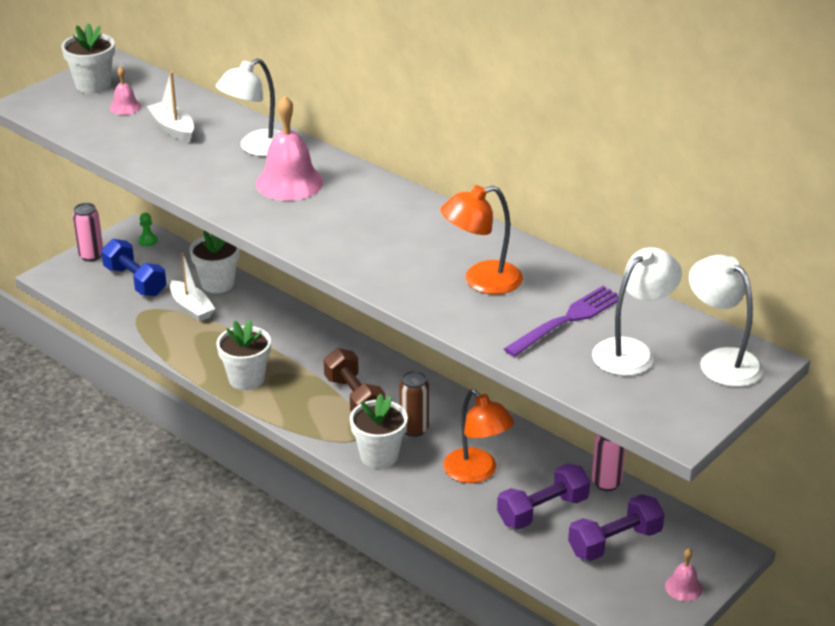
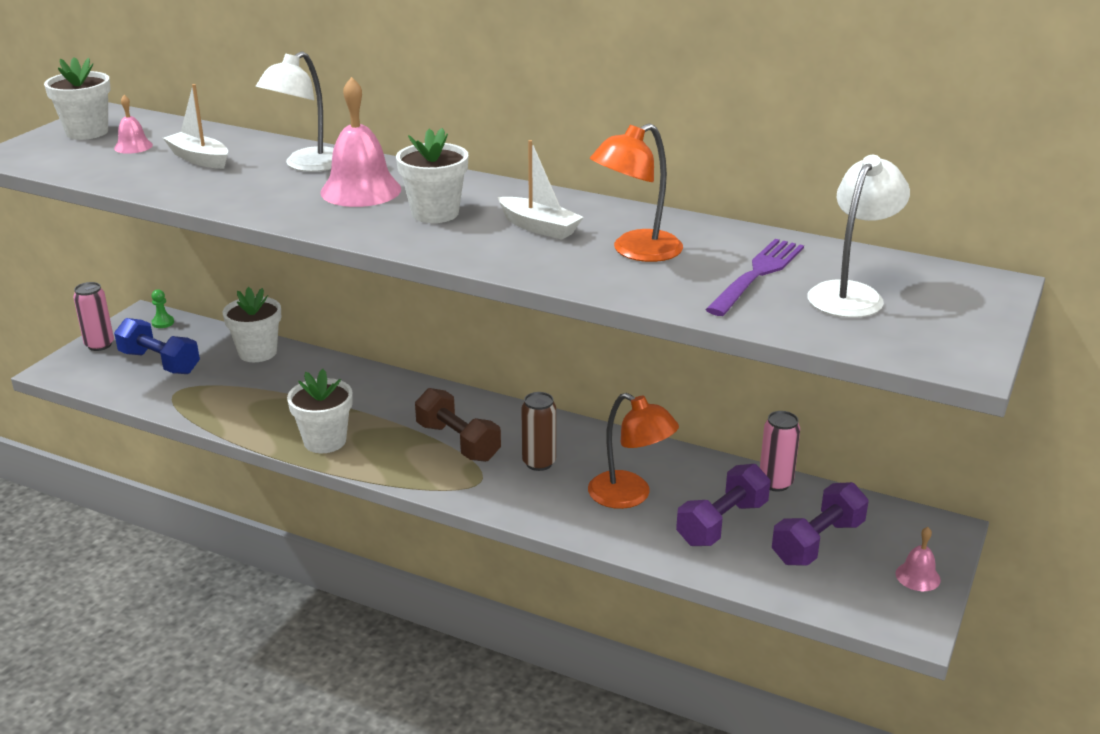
camera: 15 degrees left, 5 degrees down
white boat [170,253,215,322] -> white boat moved to [498,140,584,240]
white flower pot [350,393,408,469] -> white flower pot moved to [396,128,469,223]
white lamp [689,255,763,387] -> none

